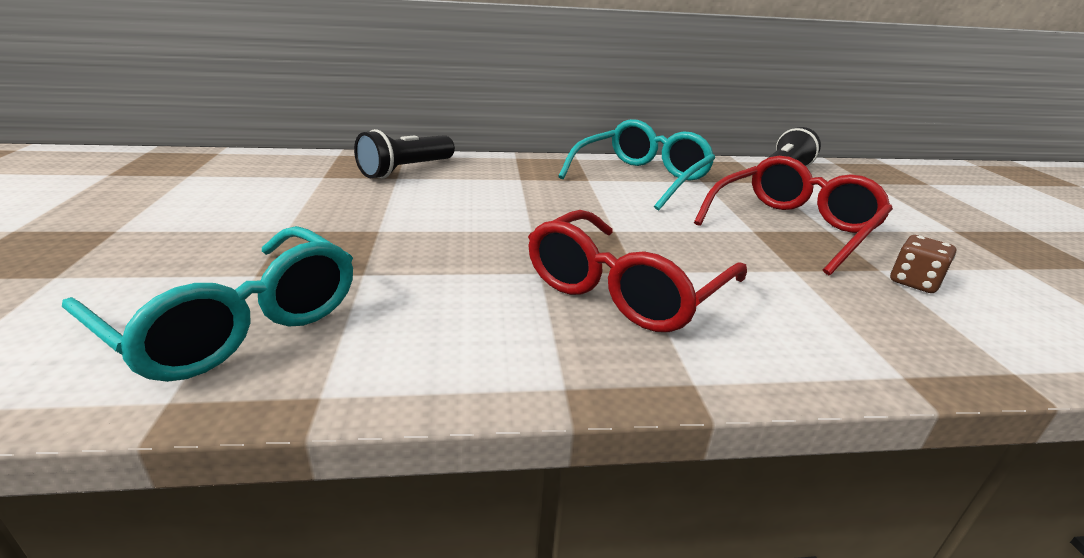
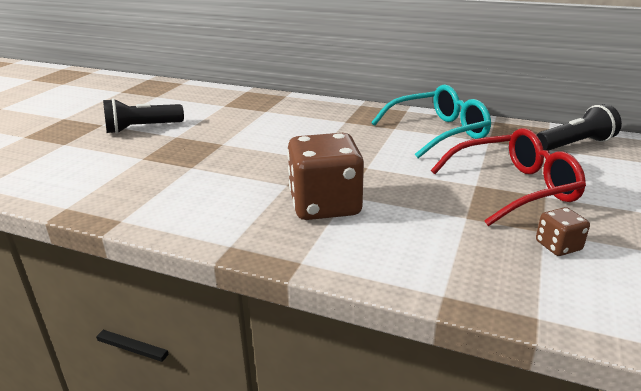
camera: 30 degrees right, 0 degrees up
turquoise glasses [62,226,353,382] -> none
black flashlight [354,129,455,179] -> black flashlight moved to [103,98,184,134]
red glasses [528,210,747,332] -> brown dice [287,133,364,220]

